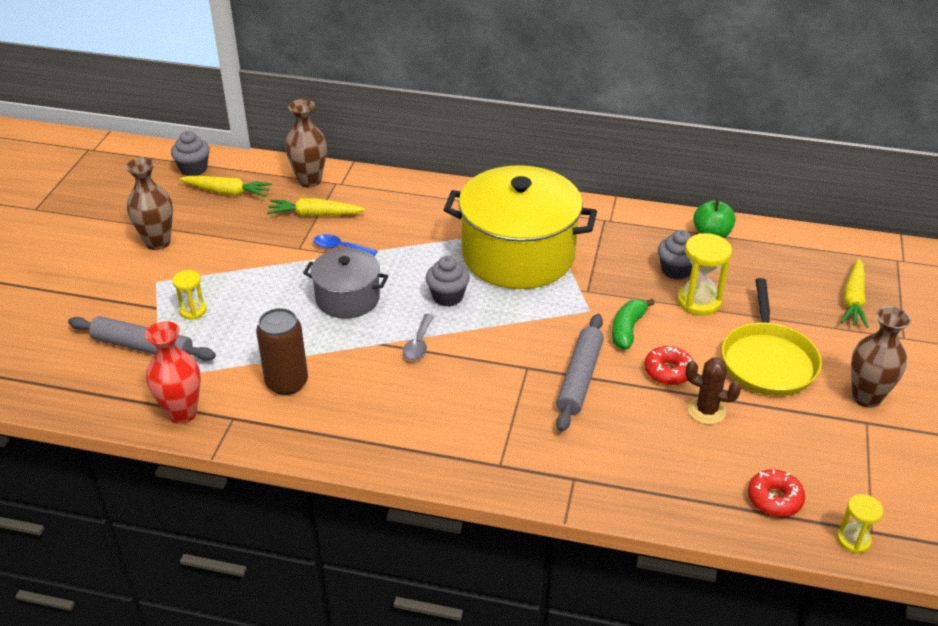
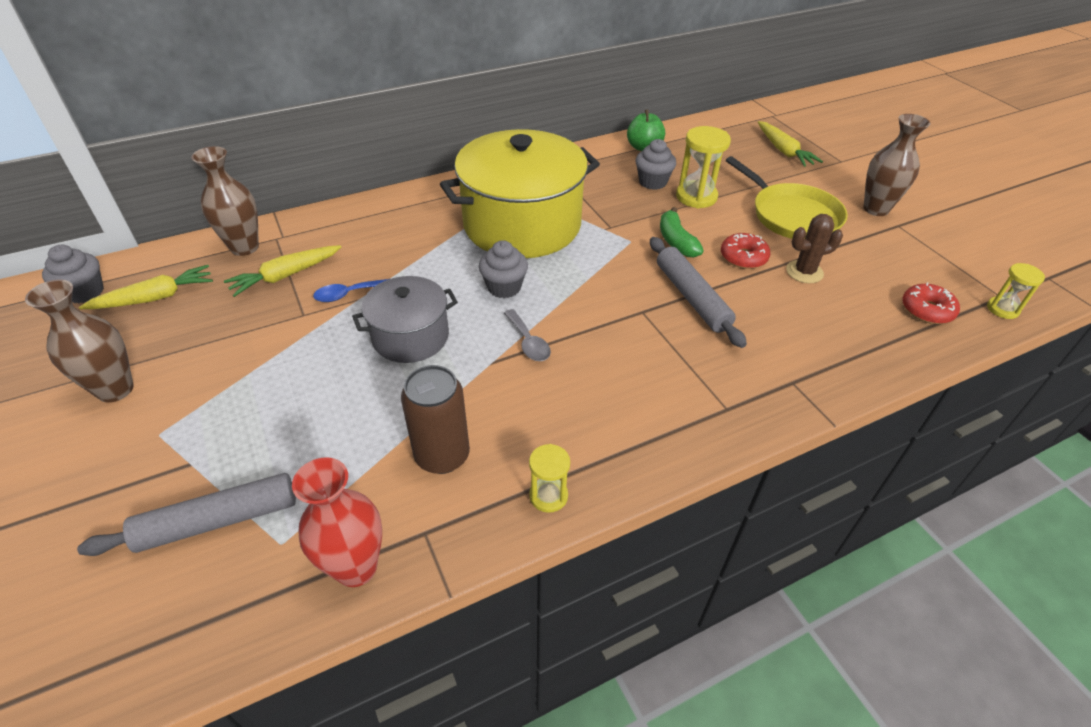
camera: 40 degrees left, 5 degrees up
yellow hourglass [172,270,207,320] -> yellow hourglass moved to [529,444,570,513]

